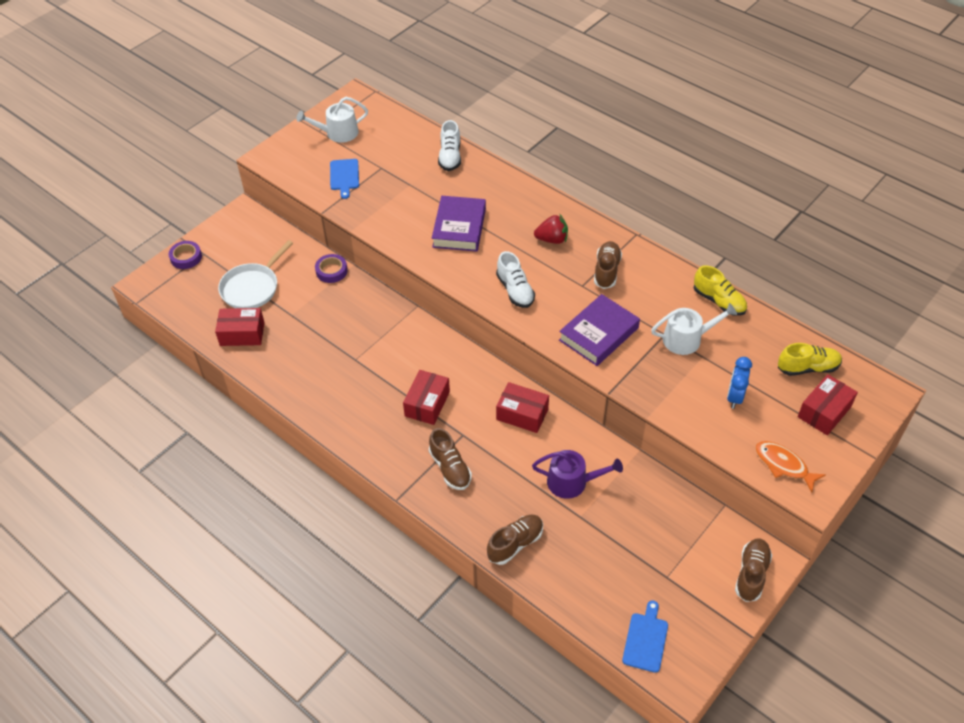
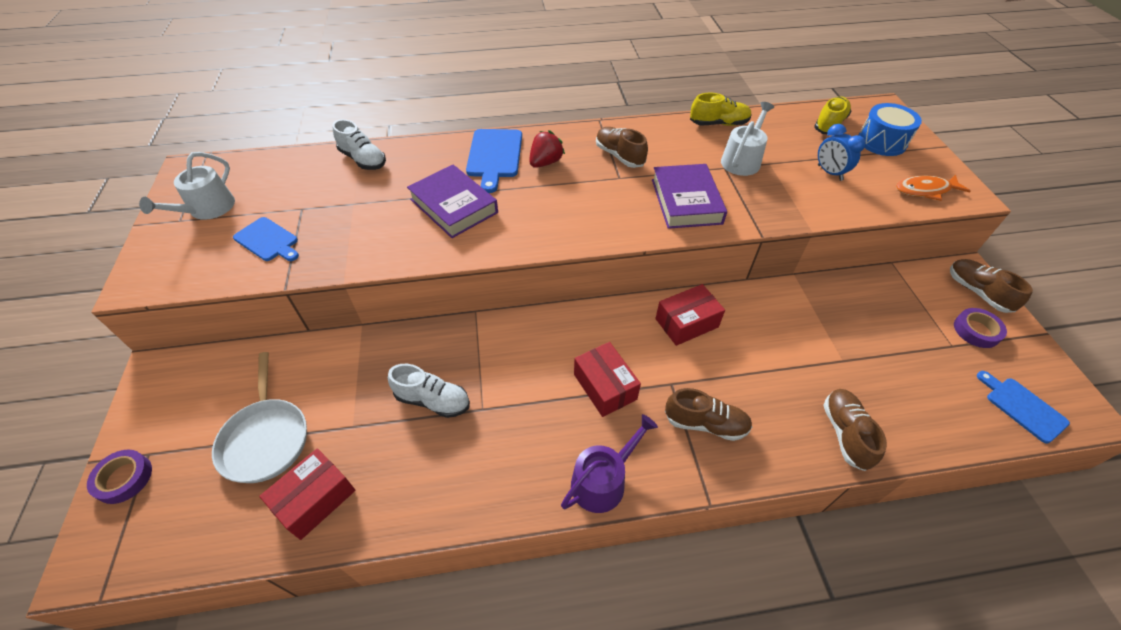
camera: 50 degrees left, 0 degrees up
purple tape [315,254,348,283] -> purple tape moved to [954,308,1007,348]
white shoe [496,251,535,308] -> white shoe moved to [388,364,470,418]
purple watering can [532,450,623,499] -> purple watering can moved to [561,414,658,513]
red box [798,374,858,435] -> blue drum [859,103,922,156]
none -> blue cutting board [466,129,522,193]

